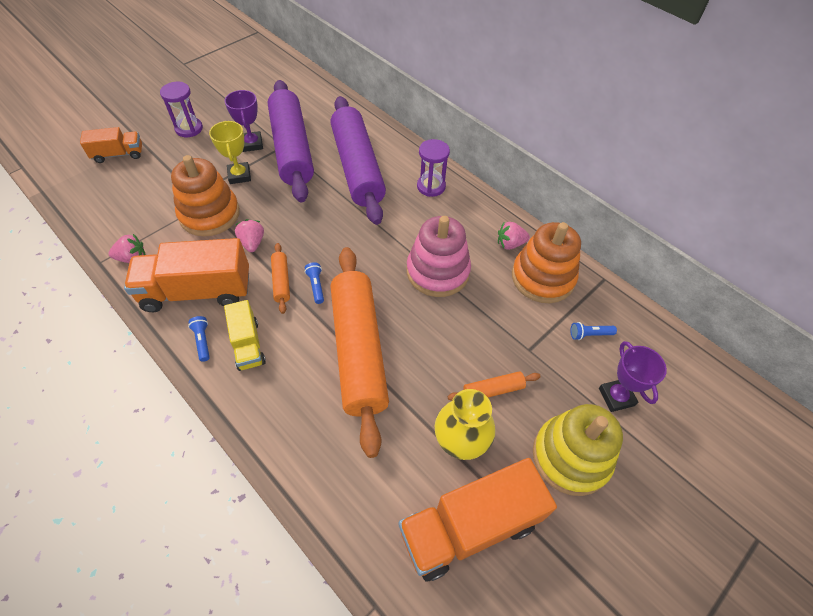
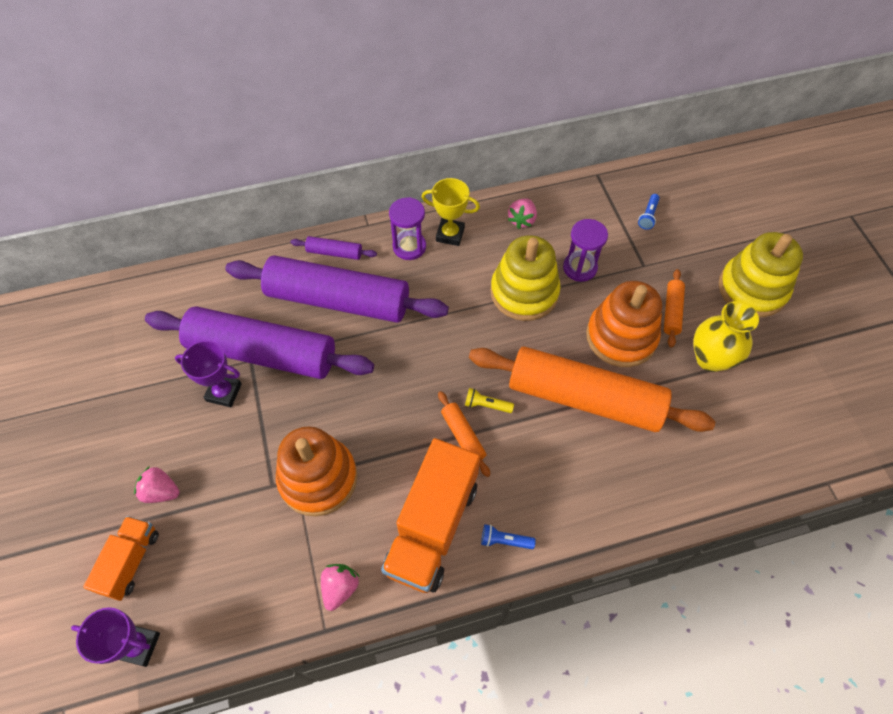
camera: 60 degrees left, 5 degrees up
purple hourglass [160,82,203,137] -> purple hourglass moved to [563,219,608,282]
yellow trophy [209,121,251,184] -> yellow trophy moved to [422,178,480,246]
yellow truck [224,300,266,371] -> none
pink strawberry [235,219,264,252] -> pink strawberry moved to [134,466,180,503]
orange rolling pin [271,243,290,314] -> orange rolling pin turned 45 degrees clockwise [438,391,490,477]
blue flashlight [305,262,324,304] -> yellow flashlight [465,388,514,413]
orange truck [398,458,557,581] -> none
pink stacking toy [407,216,471,297] -> yellow stacking toy [490,235,561,321]
orange stacking toy [512,222,581,303] -> orange stacking toy moved to [586,281,662,367]
purple trophy [599,341,667,412] -> purple trophy moved to [71,607,160,667]
none -> purple rolling pin [290,236,377,260]

